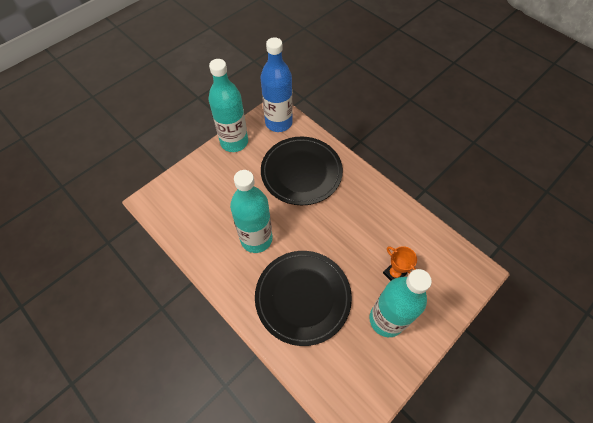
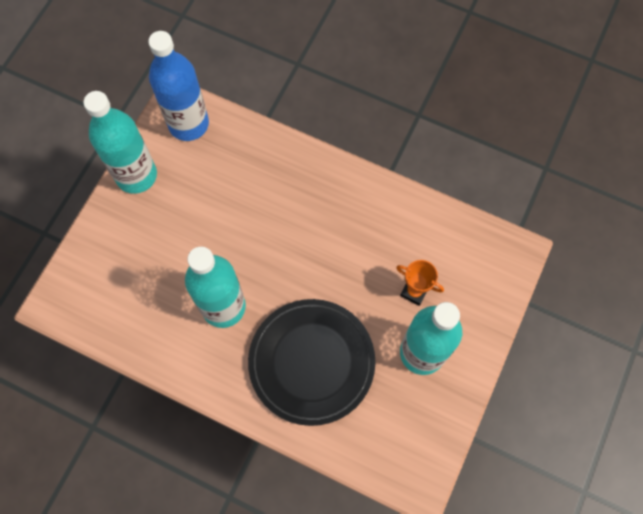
camera: 20 degrees left, 10 degrees up
black plate [261,137,343,205] -> none

